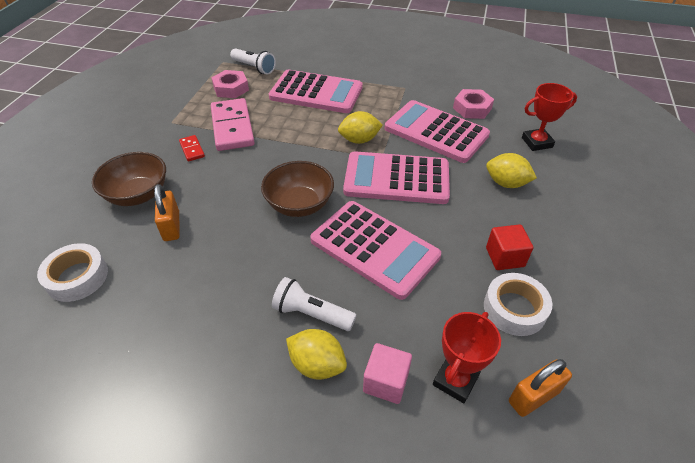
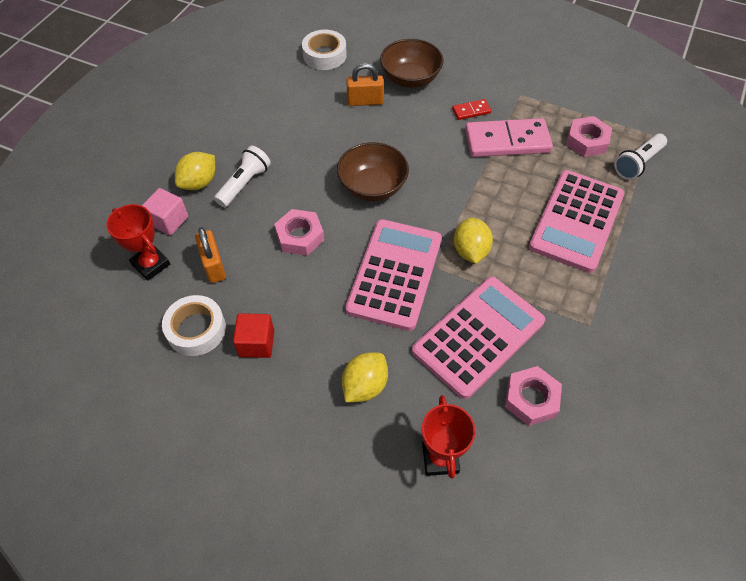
camera: 100 degrees right, 10 degrees up
pink calculator [310,201,441,300] -> pink nut [274,209,324,256]
orange padlock [509,359,572,417] -> orange padlock moved to [195,227,226,283]

